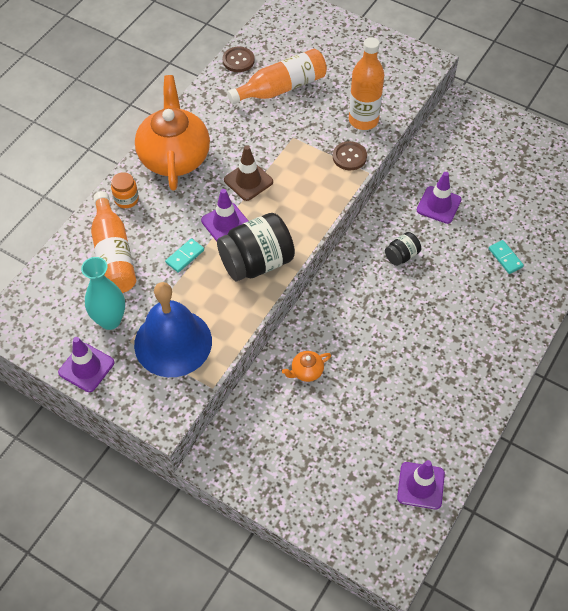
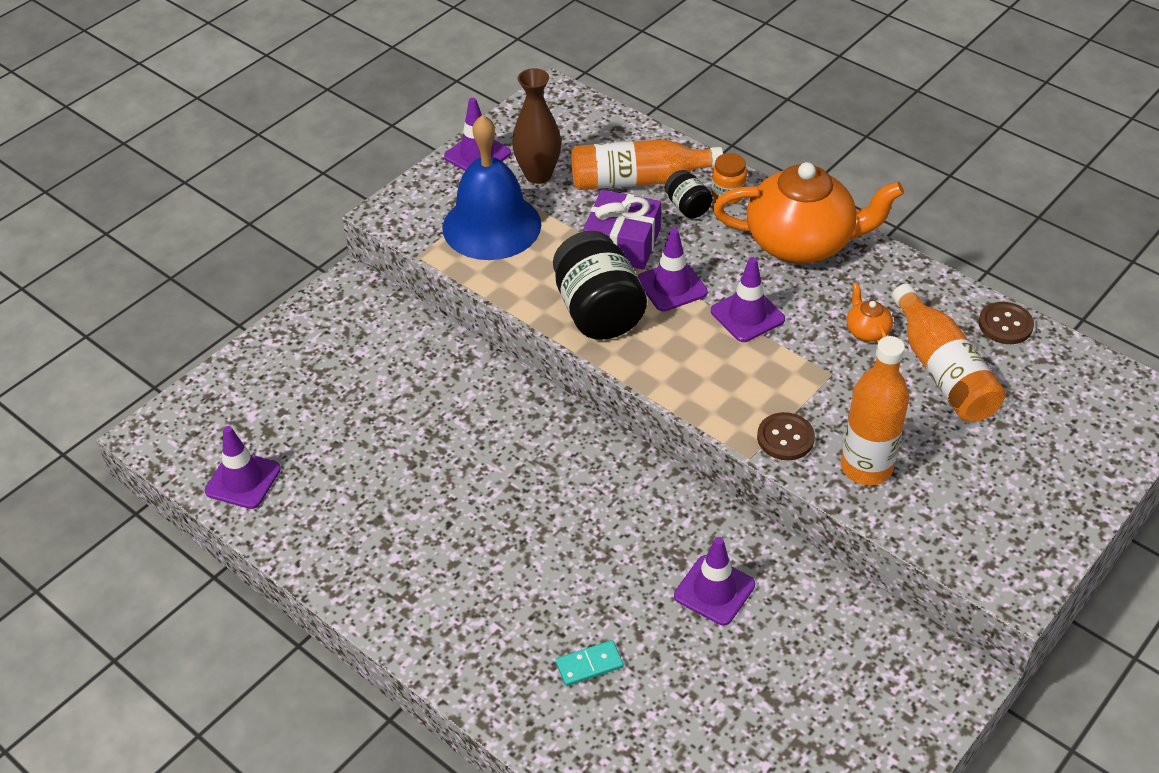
camera: 100 degrees right, 10 degrees down
turquoise vase [81,257,125,330] -> brown vase [512,68,561,184]
turquoise domino [165,238,204,273] -> purple gift [583,190,661,269]
brown traffic cone [224,145,273,201] -> purple traffic cone [711,257,785,342]
orange teapot [282,351,331,382] -> orange teapot moved to [846,282,893,344]
black jar [385,232,421,266] -> black jar moved to [665,170,713,219]

